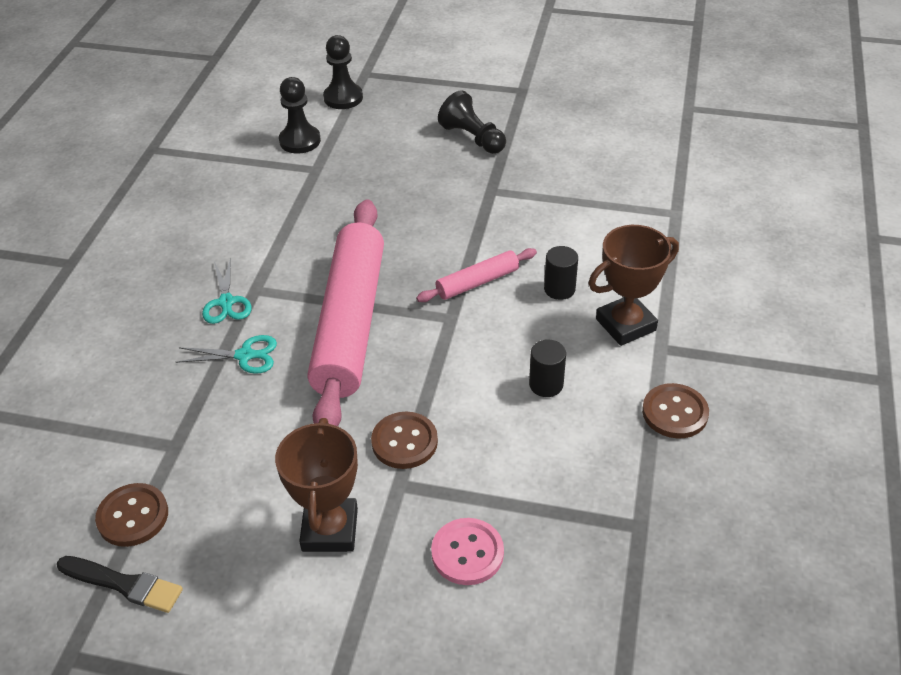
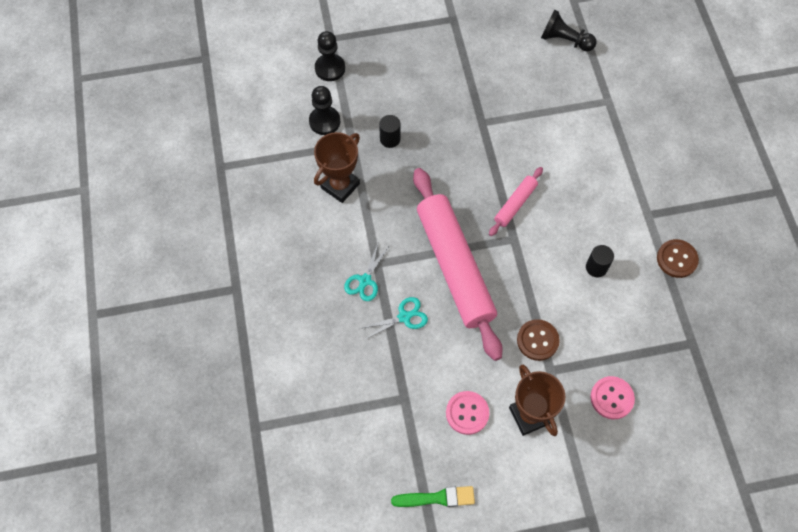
camera: 25 degrees left, 20 degrees up
black brush [57,556,183,613] -> green brush [391,486,475,507]
brown button [95,483,168,547] -> none
turquoise scissors [202,257,252,324] -> turquoise scissors turned 60 degrees clockwise [344,241,389,301]
black pawn [438,90,506,154] -> black pawn moved to [541,9,597,52]
black cylinder [544,246,578,300] -> black cylinder moved to [379,115,401,148]
brown trophy [589,225,679,346] -> brown trophy moved to [314,132,360,203]
none -> pink button [446,391,489,435]

